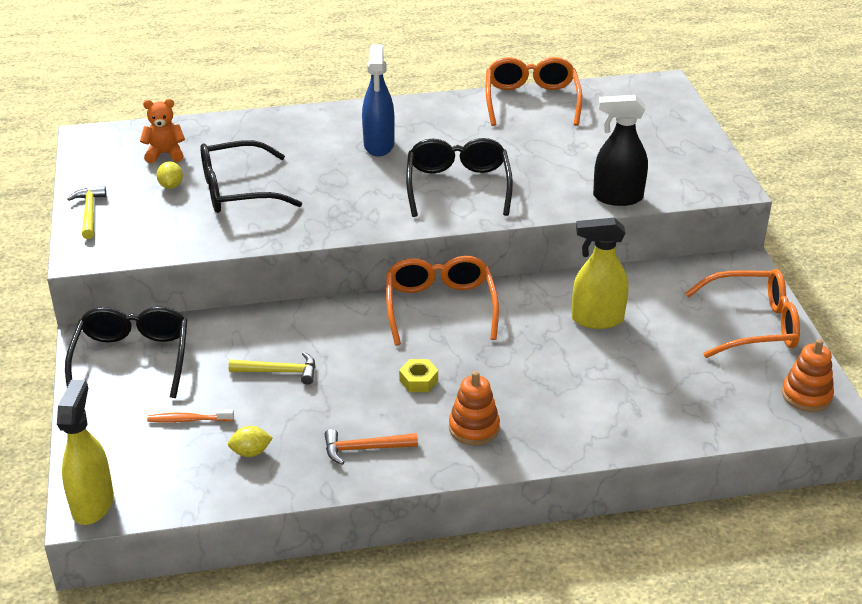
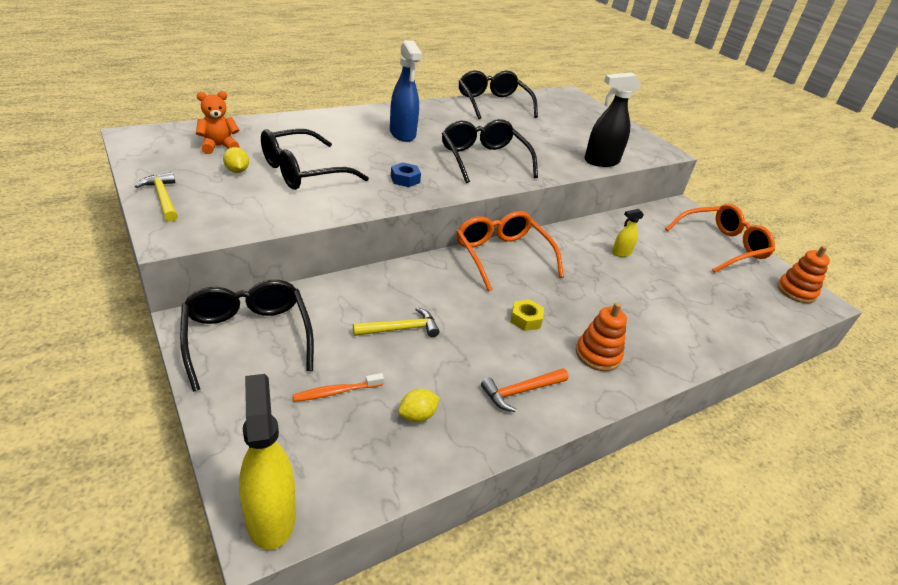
camera: 25 degrees left, 0 degrees up
orange glasses [486,57,582,126] -> black glasses [459,70,538,119]
yellow spray bottle [572,218,629,329] -> yellow spray bottle [612,209,644,257], size x0.53
none -> blue nut [391,162,421,187]

